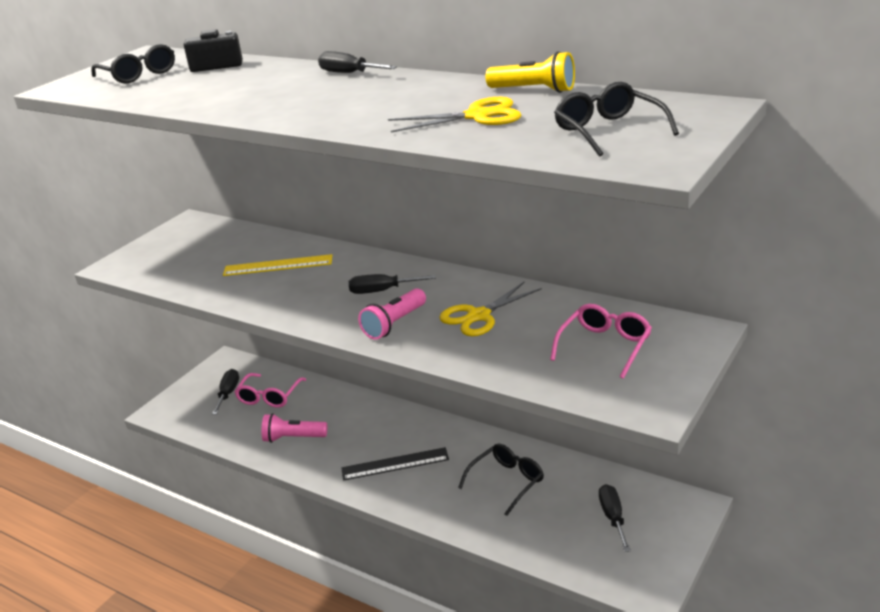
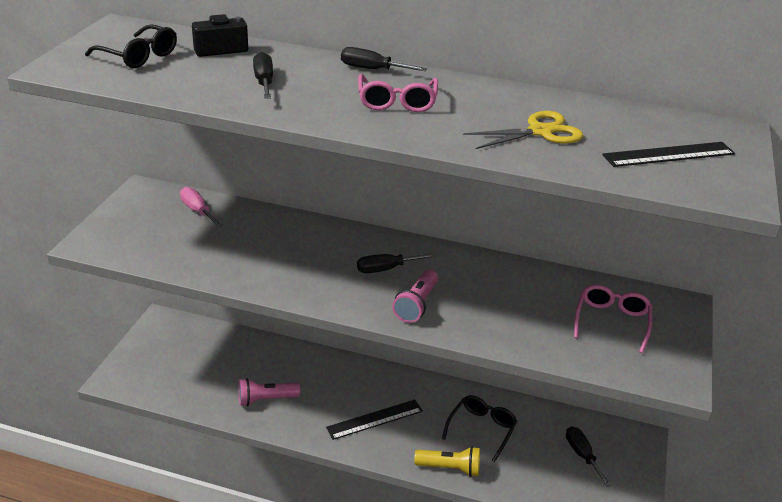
camera: 20 degrees left, 5 degrees up
black screwdriver [212,369,239,415] -> black screwdriver moved to [253,52,273,99]
yellow ruler [223,254,332,276] -> none
pink glasses [234,373,306,408] -> pink glasses moved to [358,74,438,112]
yellow scissors [439,282,542,336] -> none
yellow flashlight [485,51,575,93] -> yellow flashlight moved to [414,446,480,477]
black glasses [554,82,679,157] -> black ruler [602,142,735,167]
none -> pink screwdriver [180,187,223,227]

